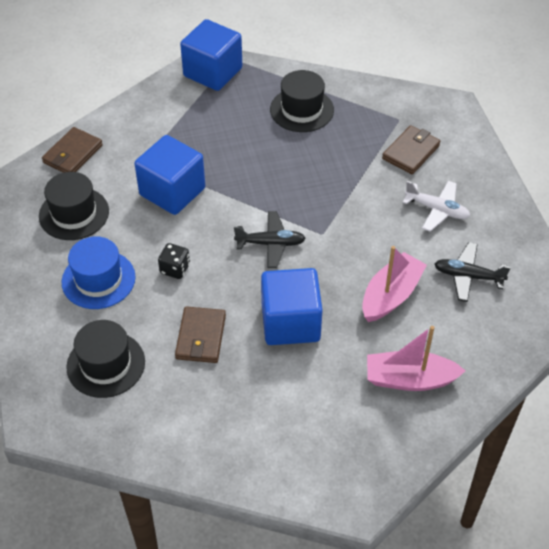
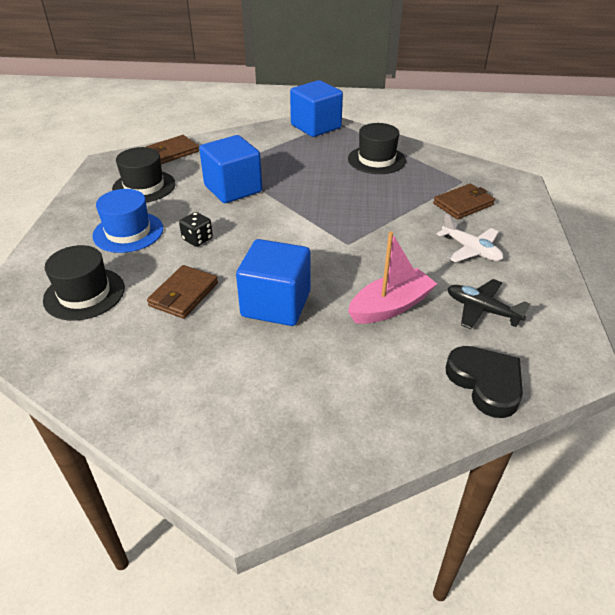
camera: 20 degrees right, 10 degrees down
black plane [234,211,306,268] -> none
pink boat [367,326,466,391] -> none
none -> black heart [446,346,523,418]

